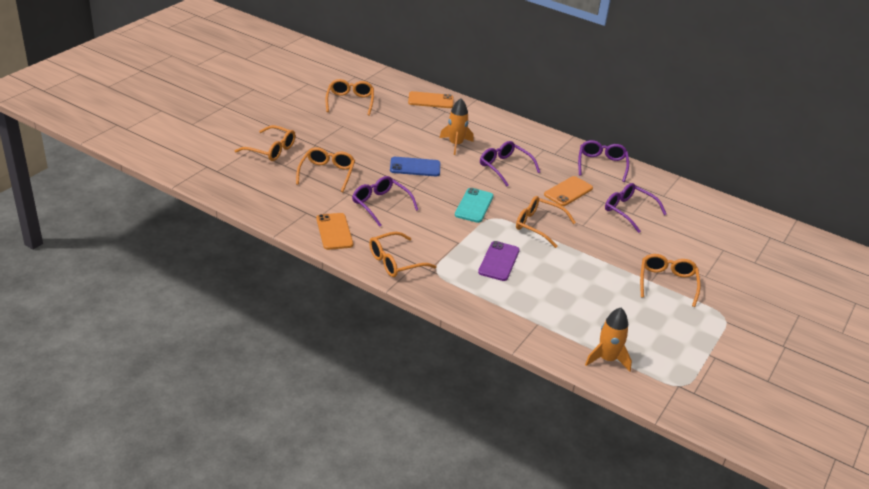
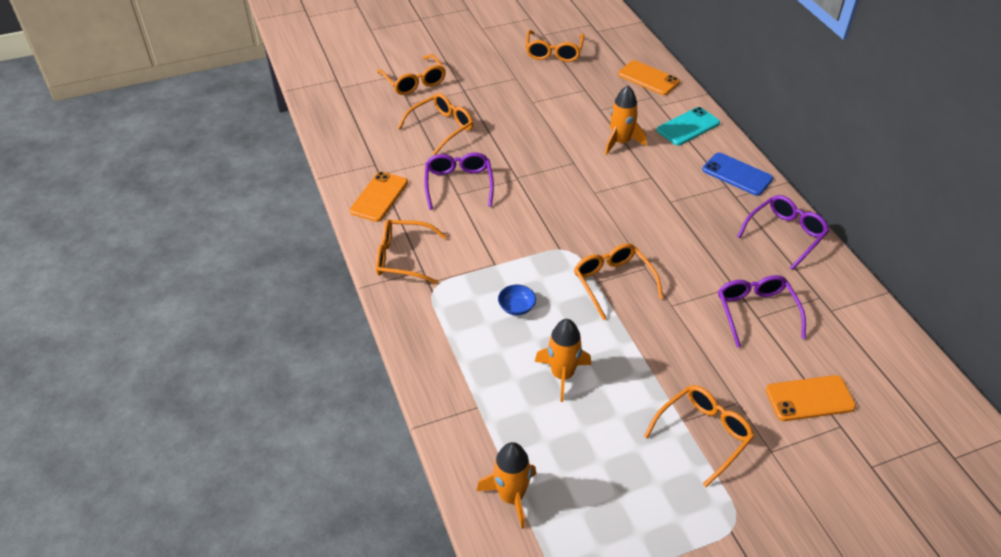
camera: 40 degrees right, 10 degrees up
orange glasses [325,79,374,116] -> orange glasses turned 150 degrees clockwise [526,30,585,62]
blue phone [390,157,440,176] -> blue phone moved to [702,152,773,196]
turquoise phone [455,188,494,223] -> turquoise phone moved to [657,107,720,146]
purple phone [478,241,520,281] -> blue bowl [498,285,536,316]
purple glasses [480,141,540,186] -> none
orange phone [544,176,593,206] -> orange phone moved to [766,375,856,421]
none -> orange rocket [535,319,591,402]

